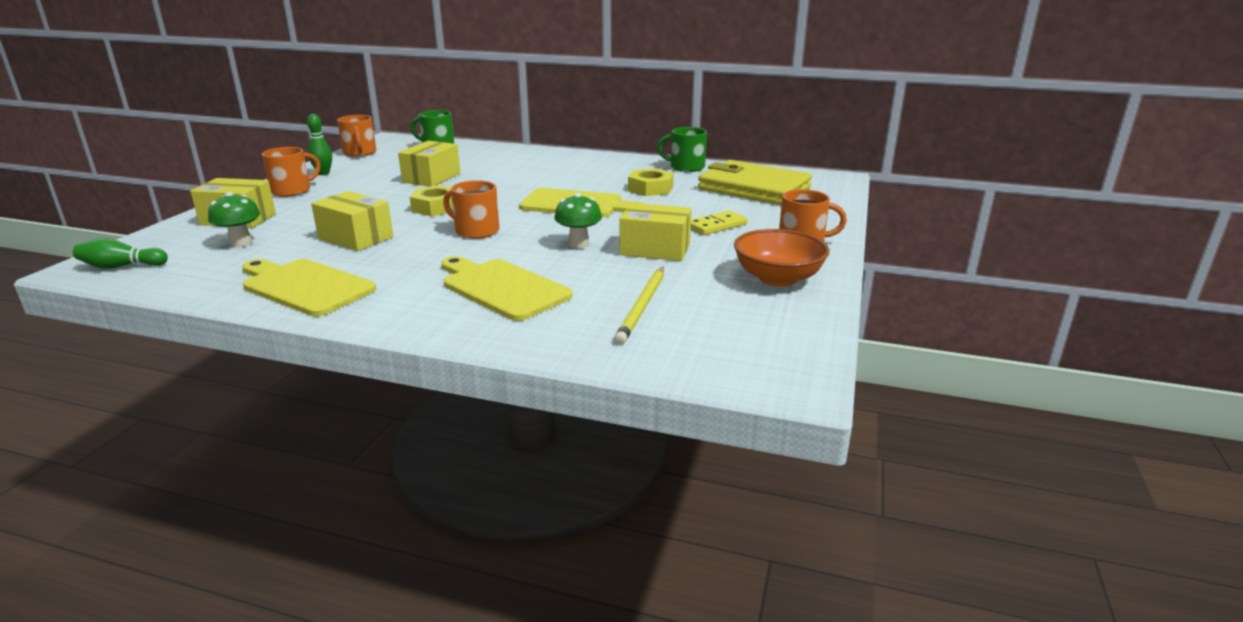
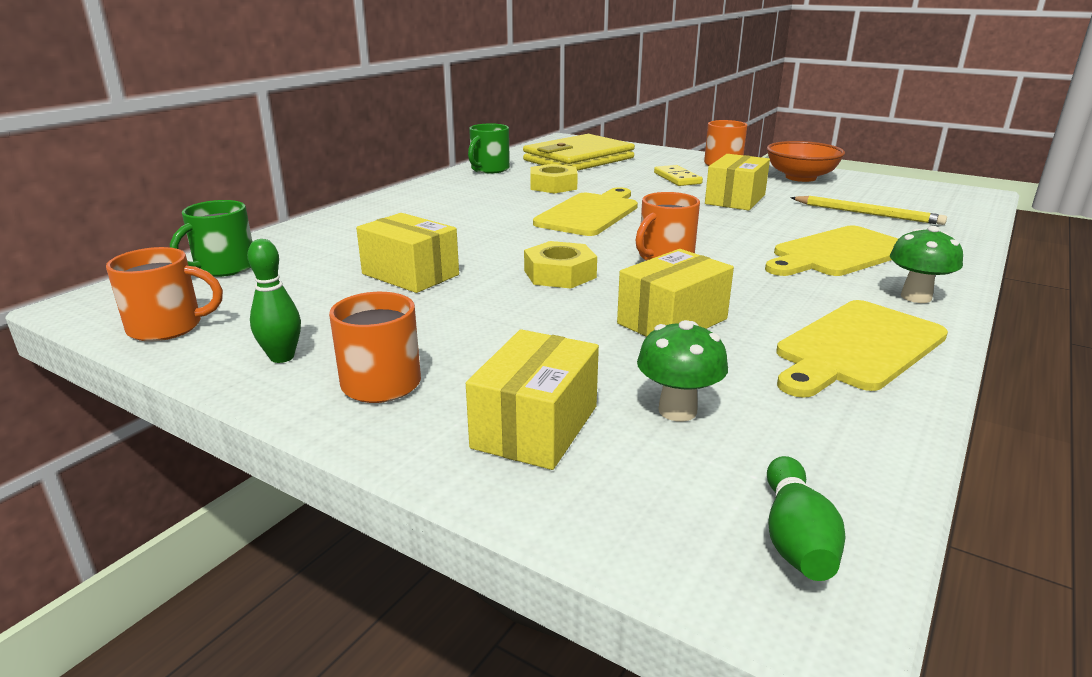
camera: 75 degrees left, 0 degrees up
green mushroom [554,193,602,249] -> green mushroom moved to [890,226,963,303]

